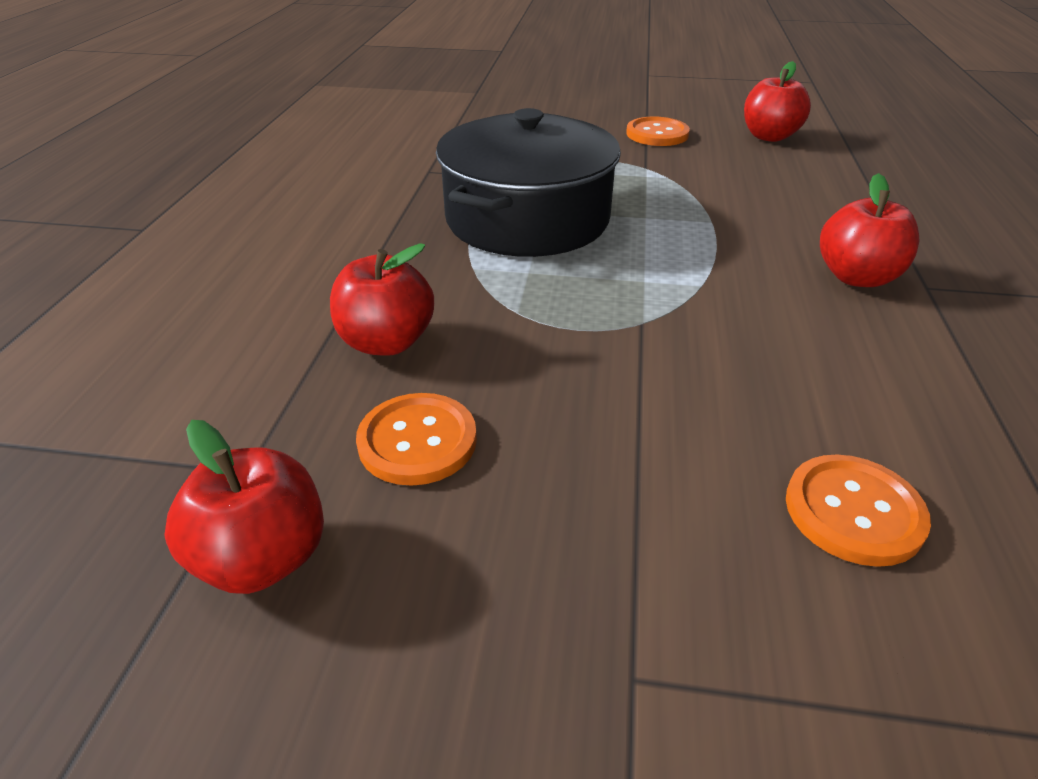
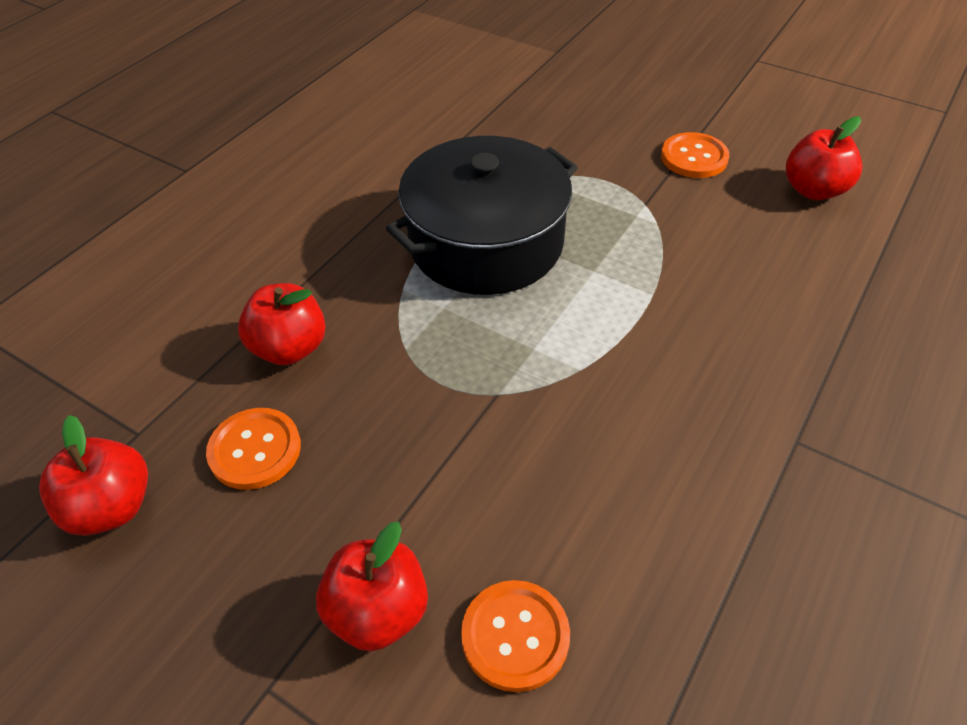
camera: 25 degrees right, 10 degrees up
red apple [820,173,919,287] -> red apple moved to [316,522,428,651]

